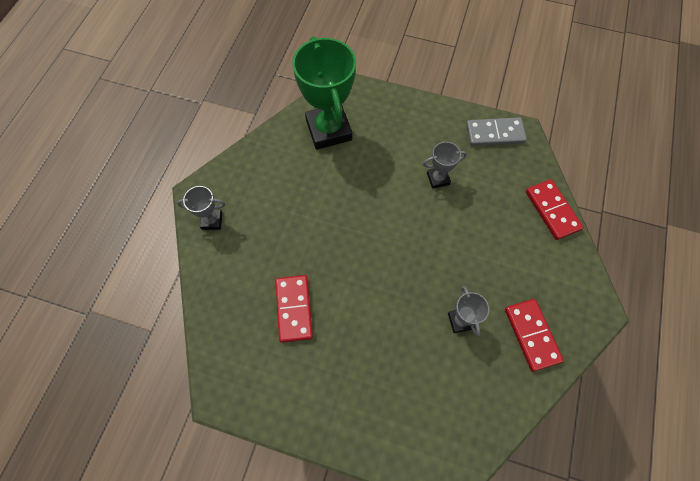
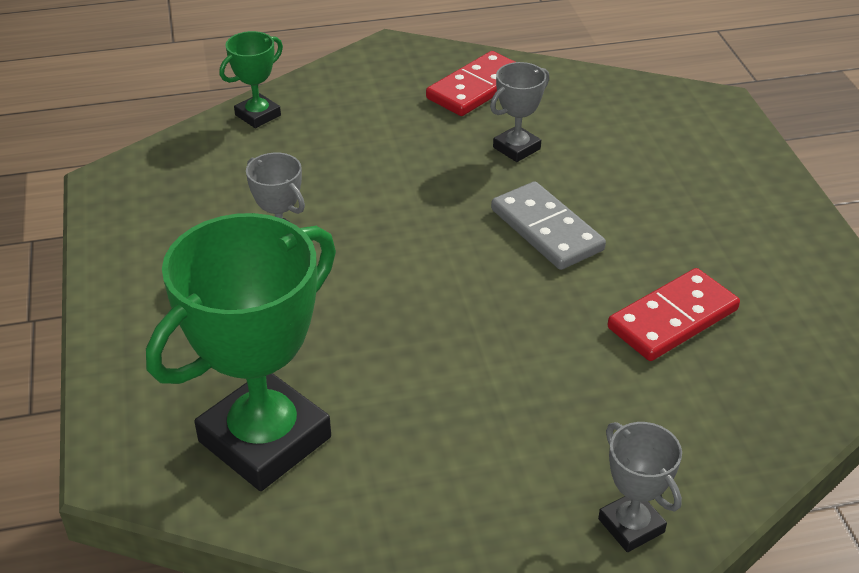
camera: 120 degrees left, 25 degrees down
grey domino [466,117,527,146] -> grey domino moved to [491,181,606,270]
red domino [526,179,583,240] -> green trophy [220,31,283,128]

